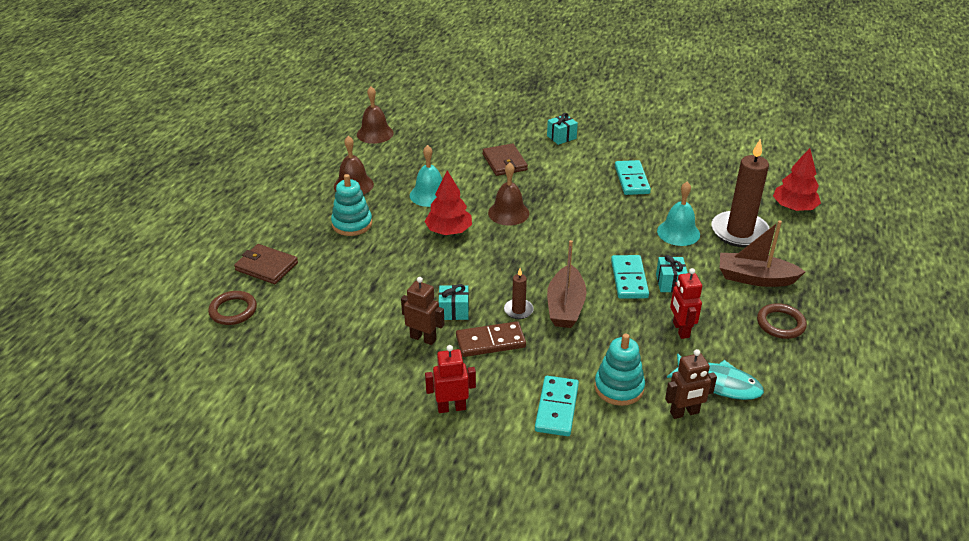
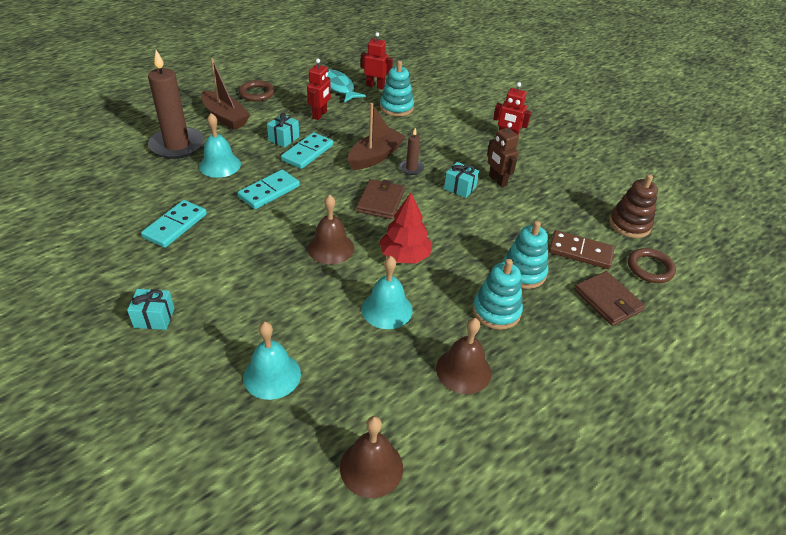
camera: 150 degrees left, 5 degrees up
brown domino [456,321,526,357] -> brown domino moved to [549,230,615,269]
brown wallet [483,143,528,176] -> brown wallet moved to [356,179,405,219]
turquoise domino [535,376,579,436] -> turquoise domino moved to [238,170,300,209]
brown robot [665,349,717,419] -> red robot [361,32,393,89]
red tree [773,148,821,211] -> none
none -> turquoise bell [243,322,301,400]
none -> turquoise stacking toy [503,221,548,289]
none -> brown stacking toy [609,175,658,238]

